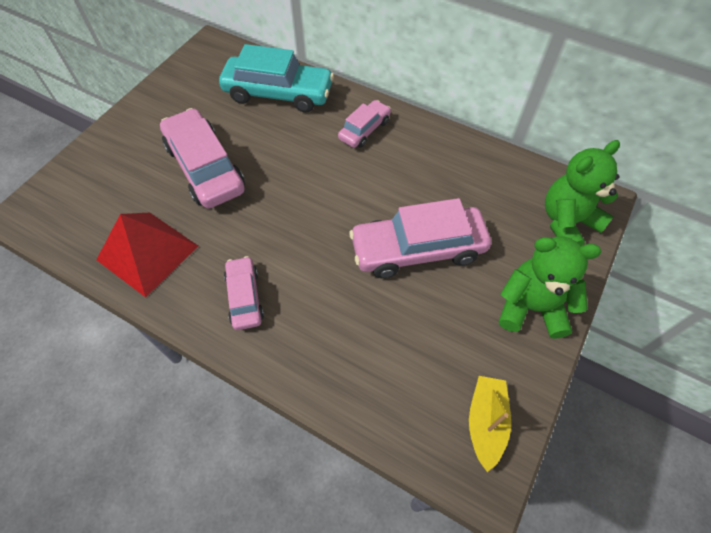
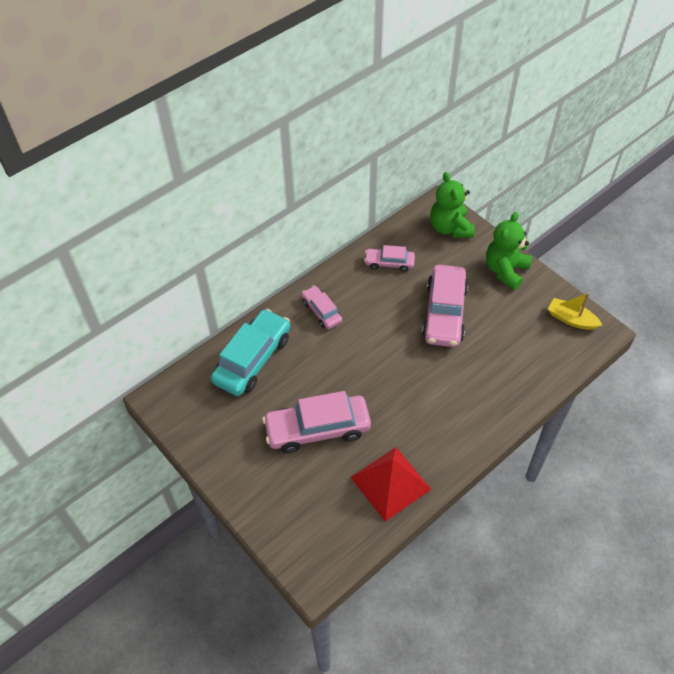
camera: 70 degrees left, 5 degrees down
pink car [224,256,264,330] -> pink car moved to [364,245,415,272]

